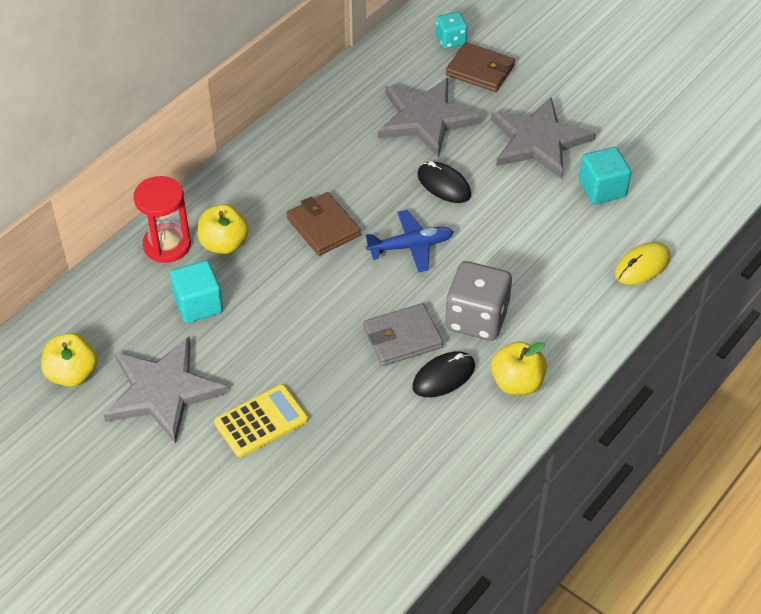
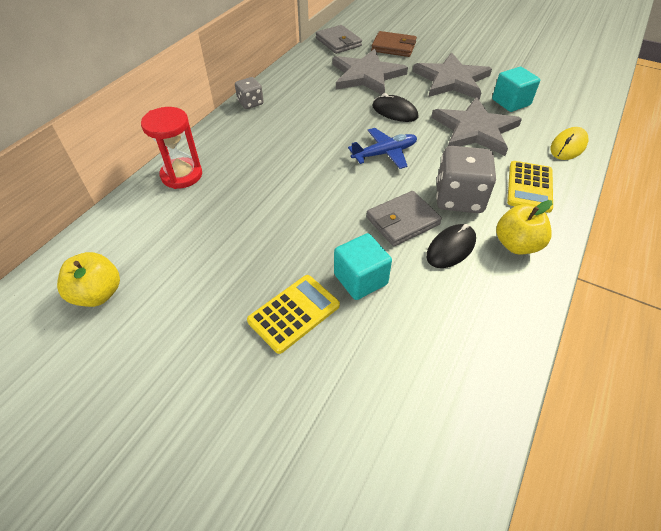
camera: 10 degrees left, 0 degrees up
grey star [103,337,228,444] -> grey star moved to [431,97,522,156]
turquoise cube [170,260,223,323] -> turquoise cube moved to [334,233,392,300]
yellow apple [198,204,249,254] -> none
brown wallet [286,192,361,256] -> none
turquoise dice [436,12,467,49] -> none
none -> grey dice [235,77,264,109]
none -> grey wallet [316,25,362,54]
none -> yellow calculator [507,161,553,213]

